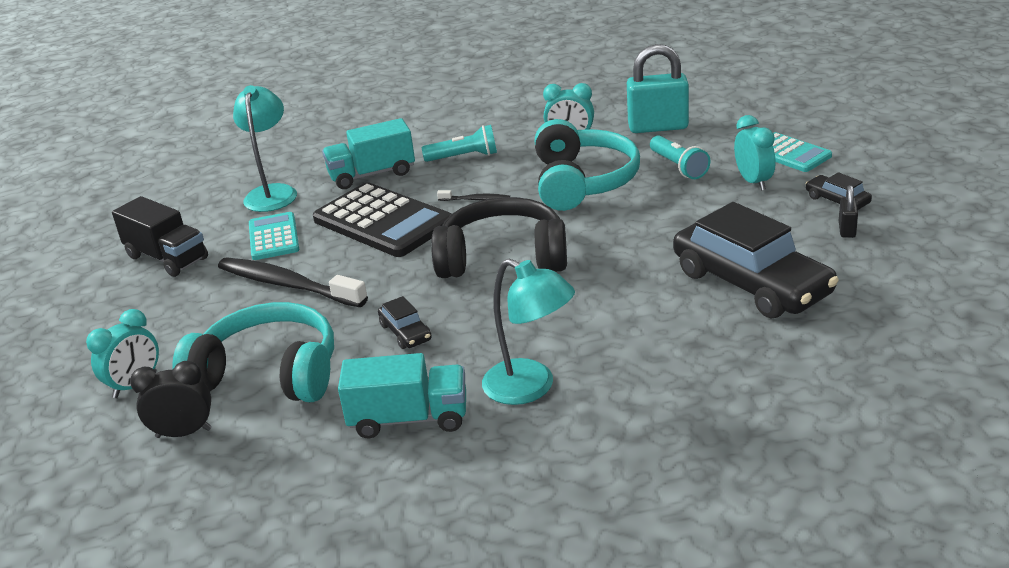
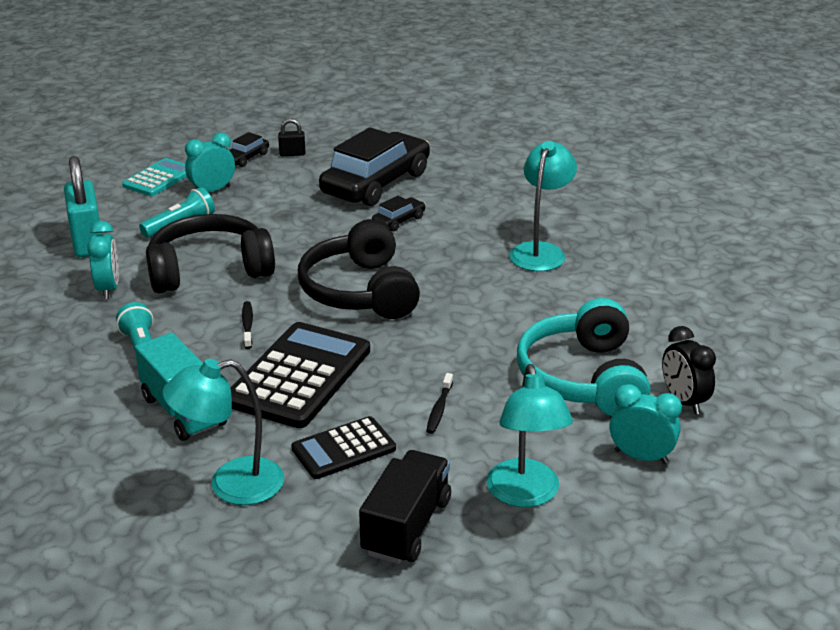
camera: 110 degrees left, 0 degrees up
black toothbrush [218,257,368,307] -> black toothbrush [426,373,453,434], size x0.44
turquoise calculator [249,212,299,260] -> black calculator [291,416,396,479]
turquoise truck [338,353,466,439] -> none
black car [378,296,432,349] -> black car moved to [372,196,426,231]
turquoise headphones [535,119,640,211] -> black headphones [146,214,275,293]
none -> turquoise lamp [487,364,573,507]

